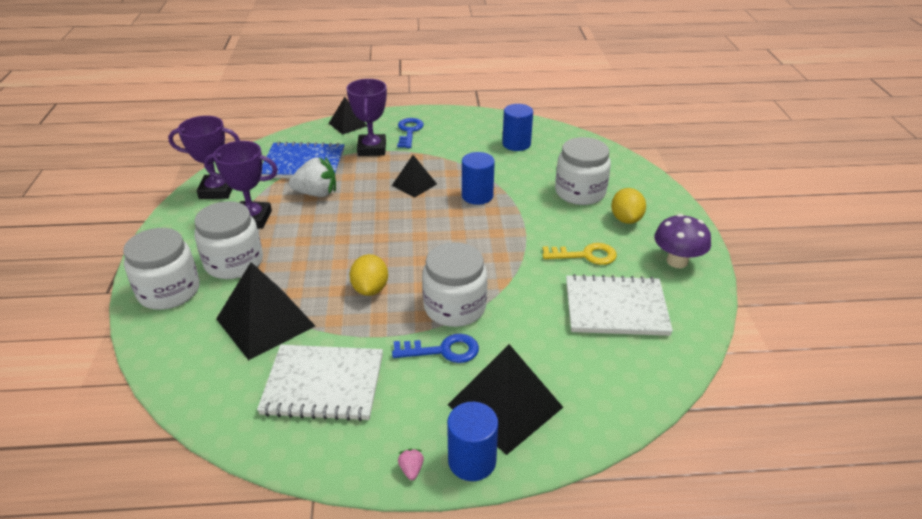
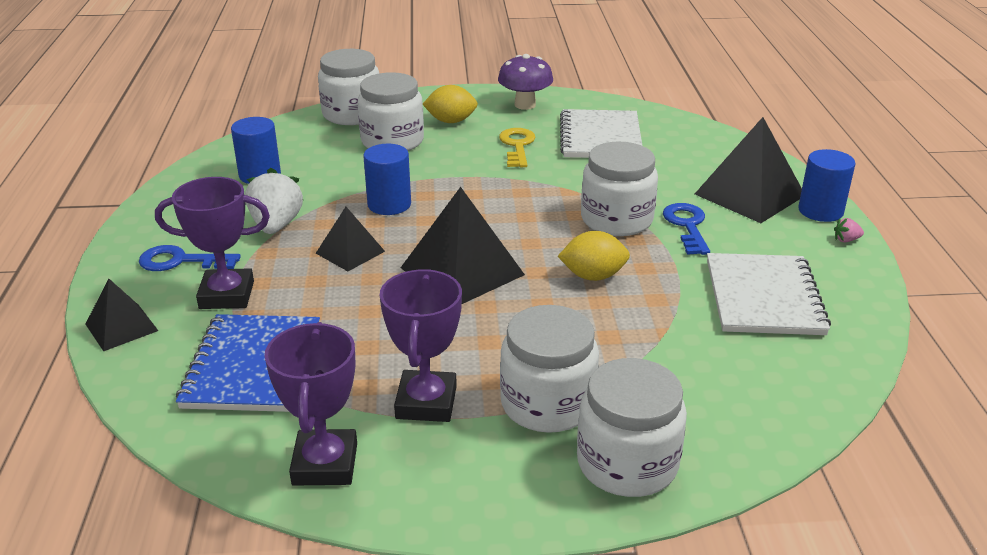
camera: 90 degrees left, 5 degrees down
black pyramid [216,262,315,360] -> black pyramid moved to [401,187,525,304]
white strawberry [289,157,336,197] -> white strawberry moved to [245,168,303,234]
none -> white jar [318,49,379,125]

